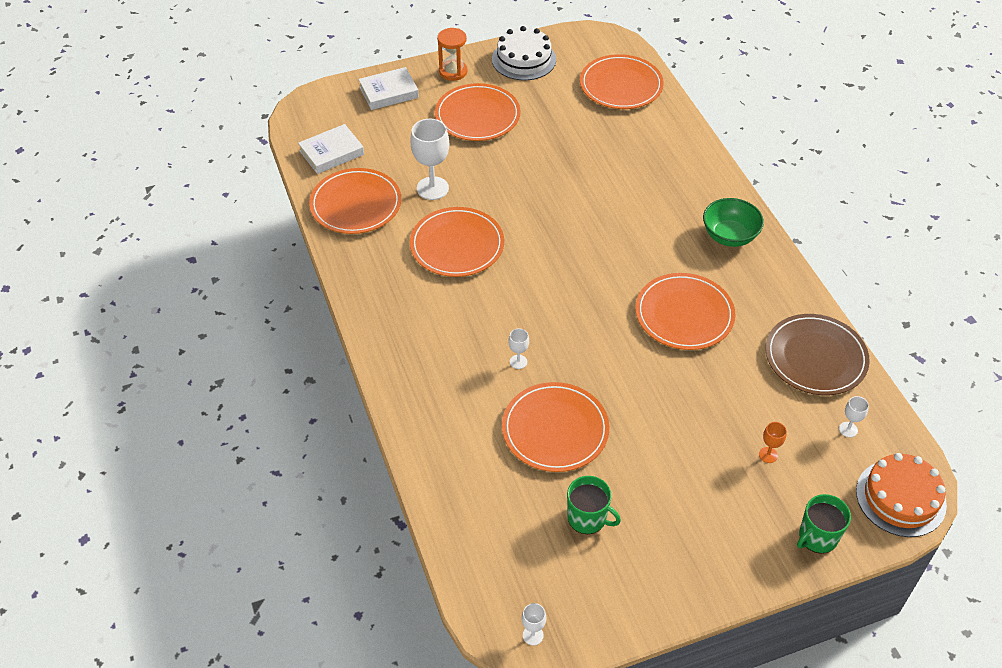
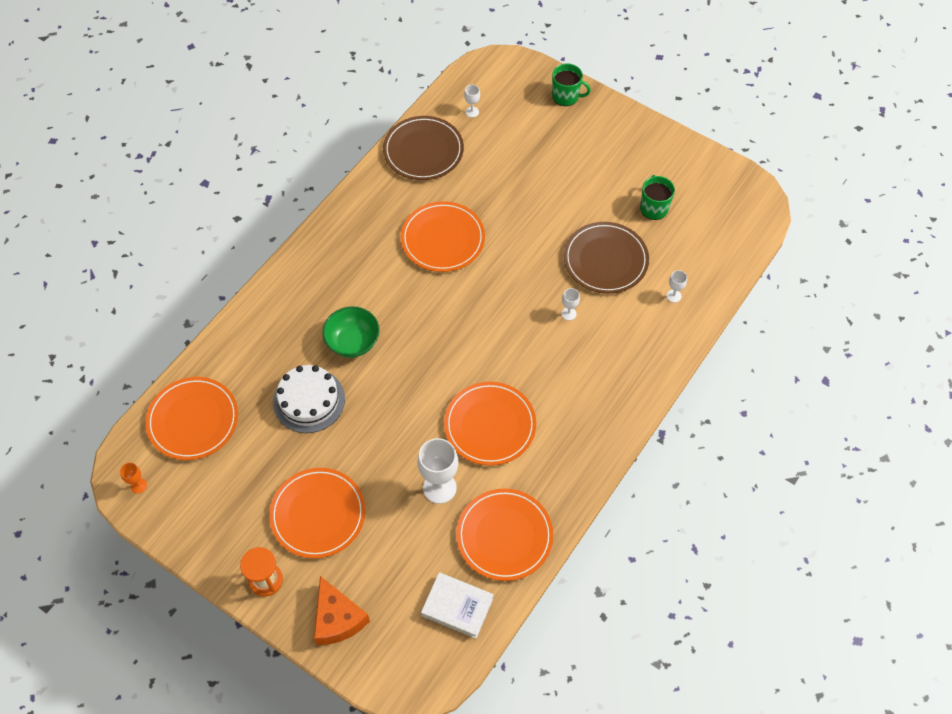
camera: 125 degrees left, 10 degrees up
white book [358,67,419,110] -> orange cheese [314,576,370,645]
white cake [492,26,556,80] -> white cake moved to [273,365,345,433]
orange plate [502,382,609,472] -> brown plate [564,222,649,294]
white goblet [522,603,546,645] -> white goblet moved to [666,270,687,303]
green bowl [703,198,764,247] -> green bowl moved to [322,306,380,358]
orange goblet [759,422,787,463] -> orange goblet moved to [120,463,147,494]
orange cake [856,453,947,537] -> none

